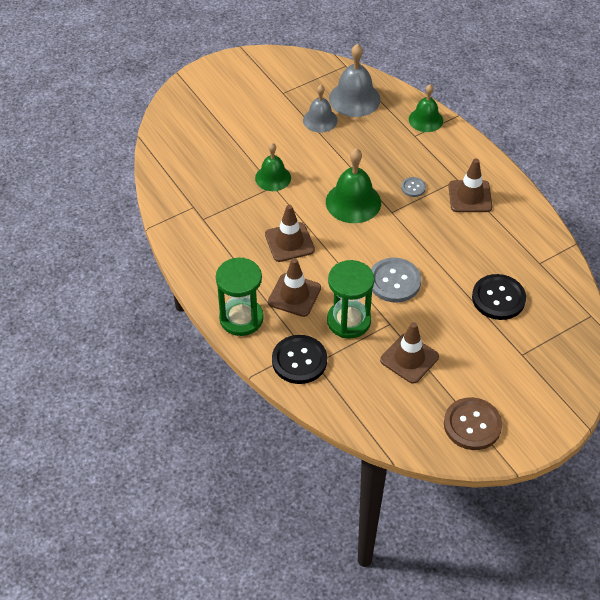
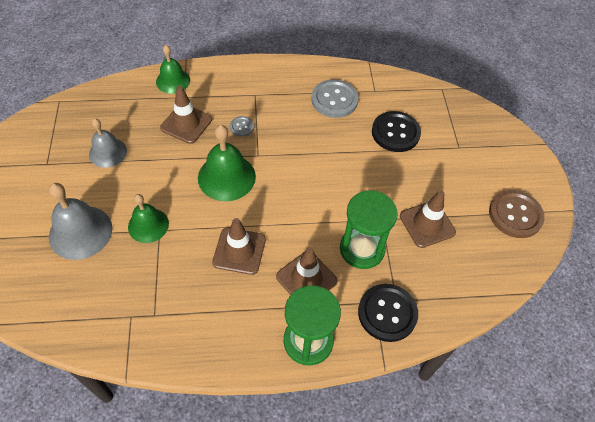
camera: 65 degrees left, 5 degrees up
grey bell [329,44,381,117] -> grey bell moved to [49,183,112,260]
grey button [371,258,421,303] -> grey button moved to [311,79,358,118]
brown traffic cone [448,159,492,212] -> brown traffic cone moved to [160,86,212,144]

